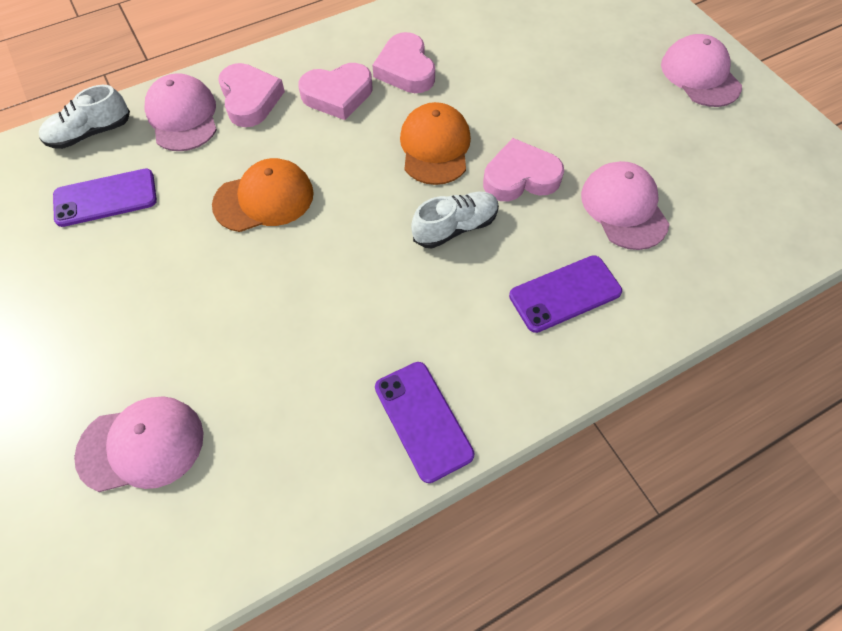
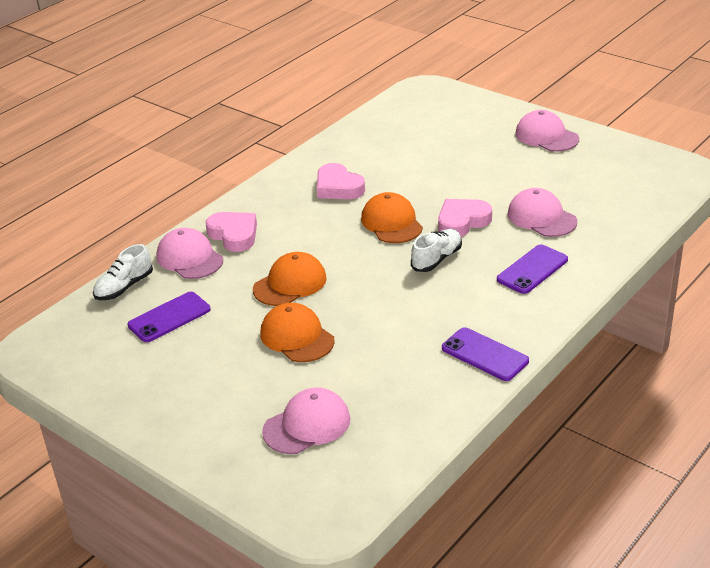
camera: 20 degrees left, 25 degrees down
pink heart [298,63,372,120] -> none
none -> orange cap [260,303,335,362]

